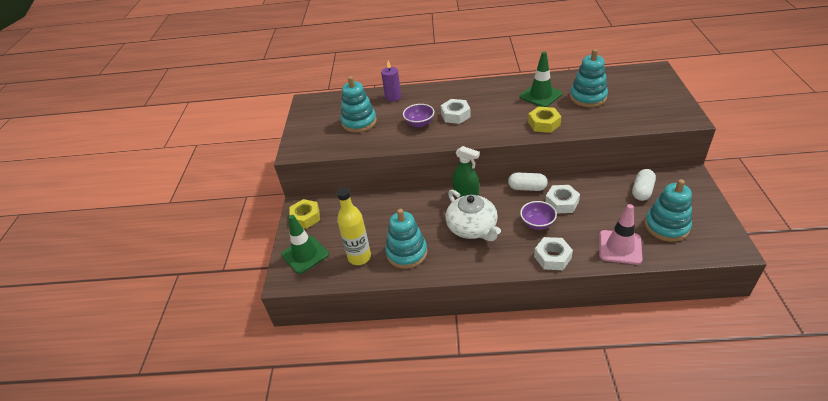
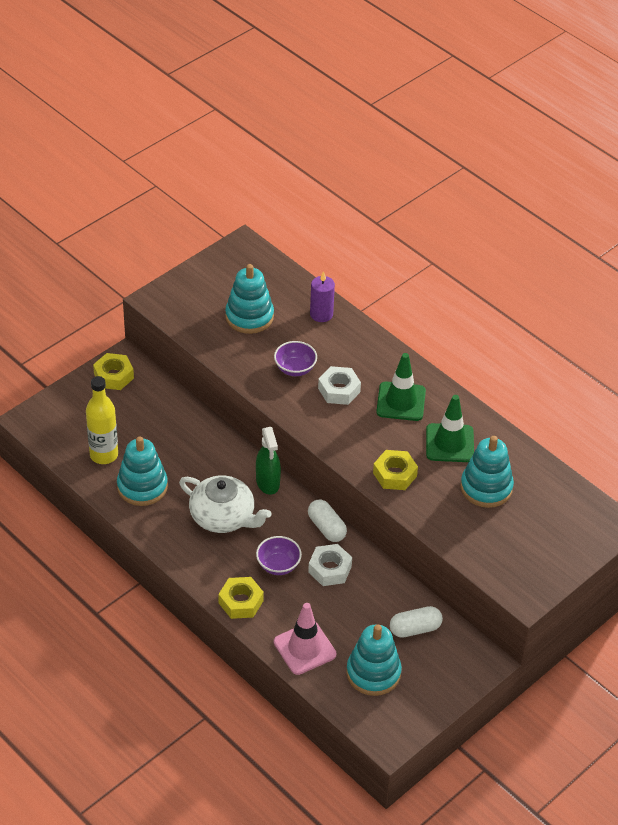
camera: 40 degrees right, 5 degrees up
green traffic cone [281,215,329,274] -> green traffic cone moved to [376,353,426,421]
white teapot [445,190,501,241] -> white teapot turned 75 degrees counterclockwise [179,475,272,533]
white nut [534,237,573,270] -> yellow nut [218,577,264,619]

